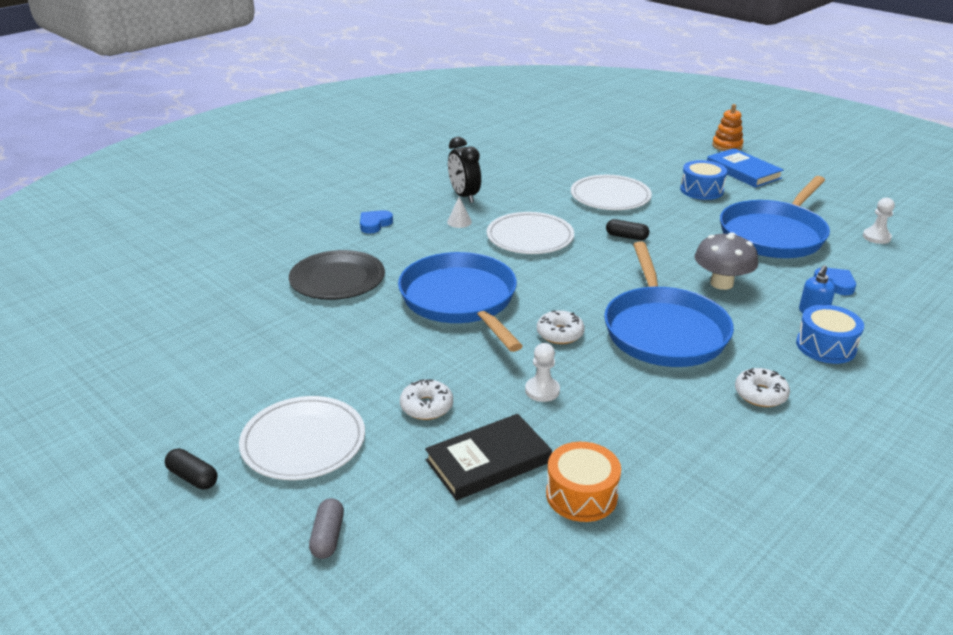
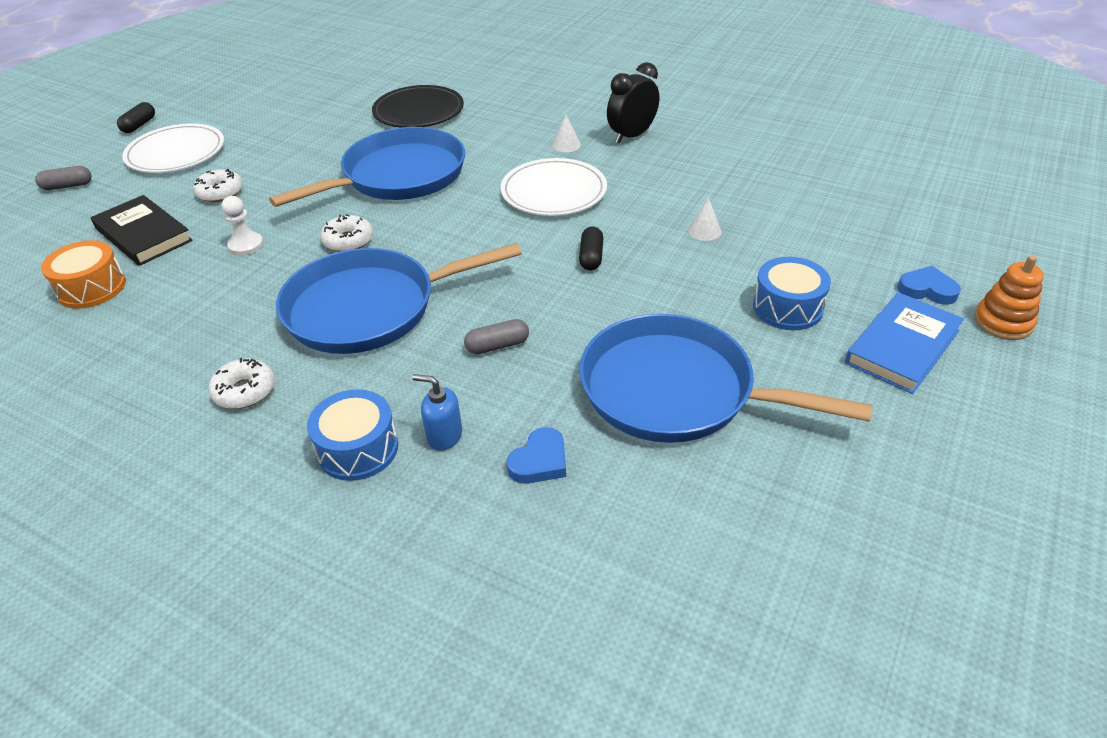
camera: 75 degrees right, 10 degrees up
blue heart [360,210,393,234] -> blue heart moved to [897,266,961,305]
white plate [571,175,652,210] -> white cone [688,198,721,241]
grey mushroom [695,232,758,290] -> grey capsule [464,319,529,354]
white pawn [863,198,895,244] -> none

